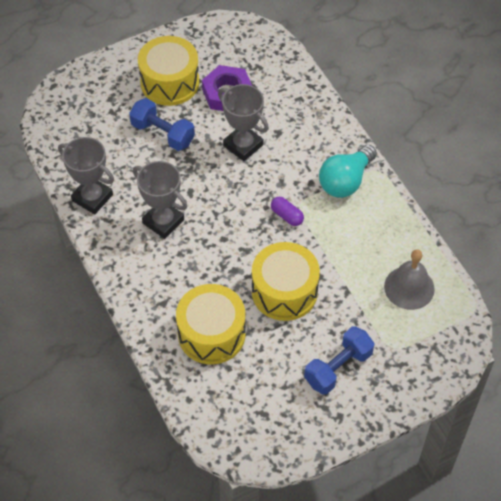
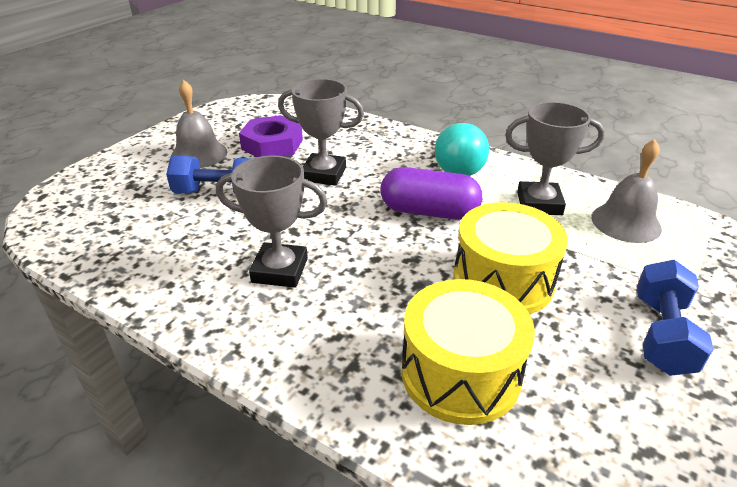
camera: 30 degrees left, 20 degrees down
grey trophy [58,137,114,214] -> grey trophy moved to [505,102,605,215]
yellow drum [138,36,199,106] -> grey bell [171,80,227,168]
purple capsule [271,197,304,226] -> purple capsule [380,167,482,220], size x1.93

